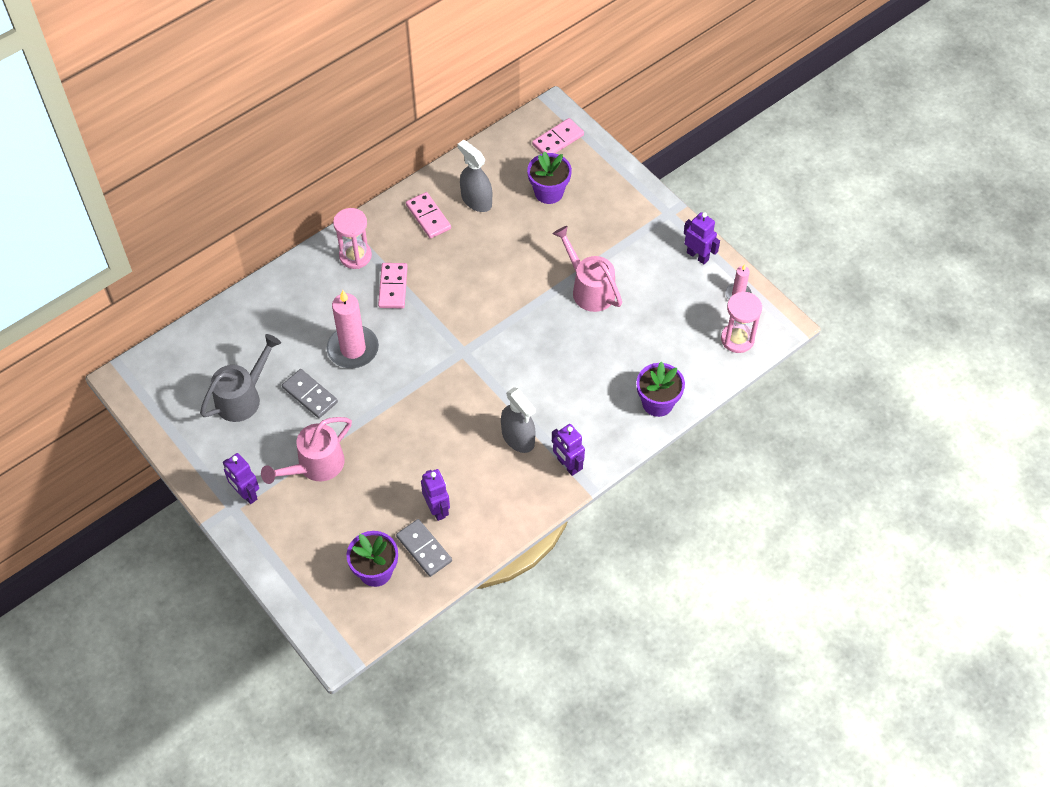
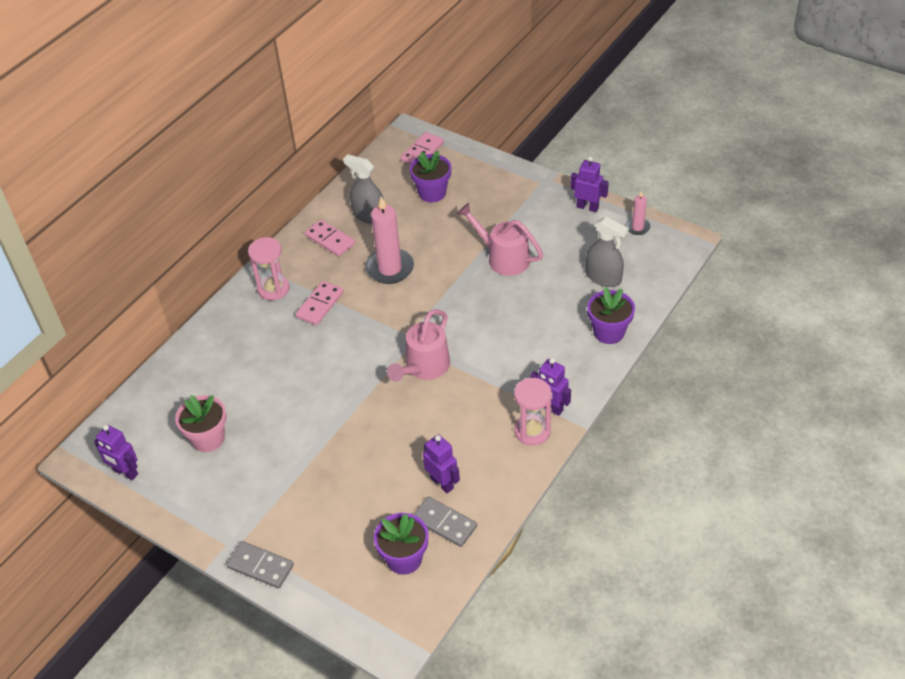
camera: 15 degrees left, 10 degrees down
grey watering can [200,334,281,422] -> pink flower pot [175,395,226,452]
purple robot [223,453,259,504] -> purple robot moved to [94,425,138,480]
pink watering can [261,417,352,484] -> pink watering can moved to [387,310,450,382]
grey domino [282,369,338,418] -> grey domino moved to [226,541,294,588]
pink candle [327,290,379,368] -> pink candle moved to [365,196,414,284]
pink domino [378,263,408,308] -> pink domino turned 45 degrees clockwise [295,281,344,325]
grey spray bottle [501,387,536,453] -> grey spray bottle moved to [586,217,629,287]
pink hourglass [721,291,762,353] -> pink hourglass moved to [514,378,552,446]

